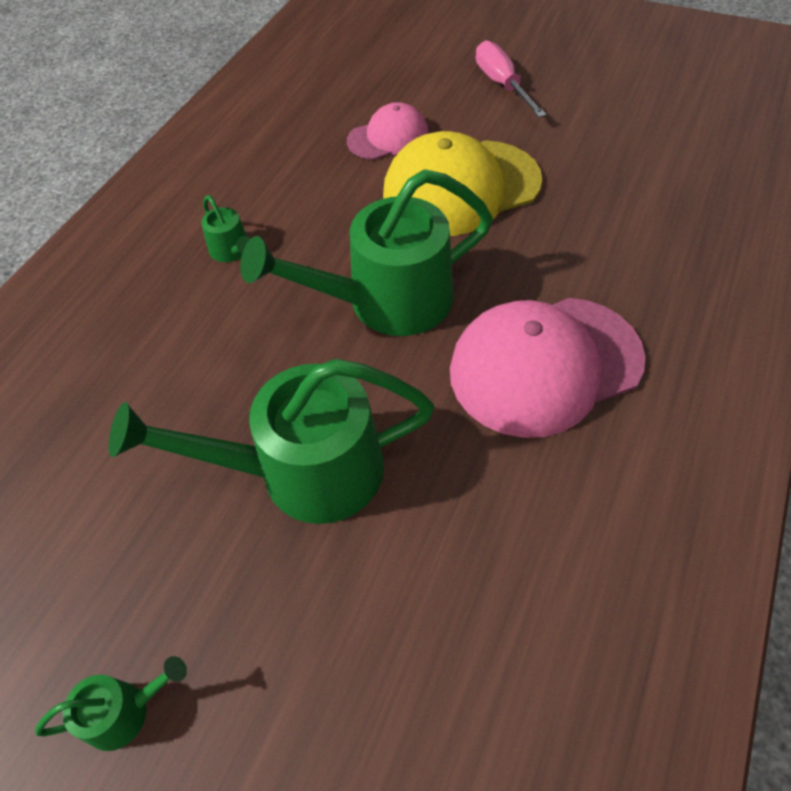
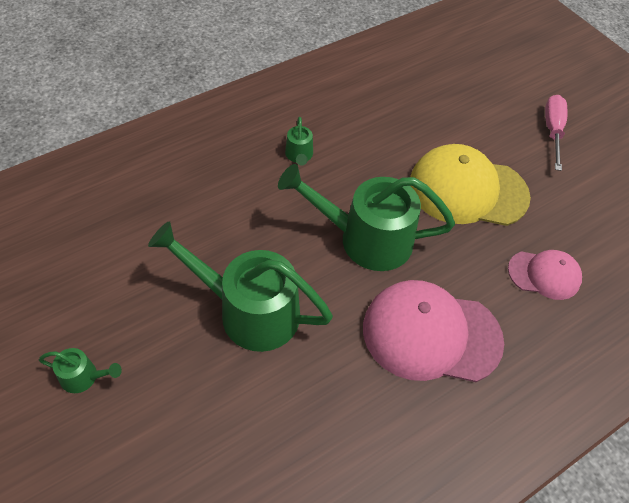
camera: 25 degrees right, 0 degrees up
pink cap [347,102,429,160] -> pink cap moved to [508,250,582,300]

